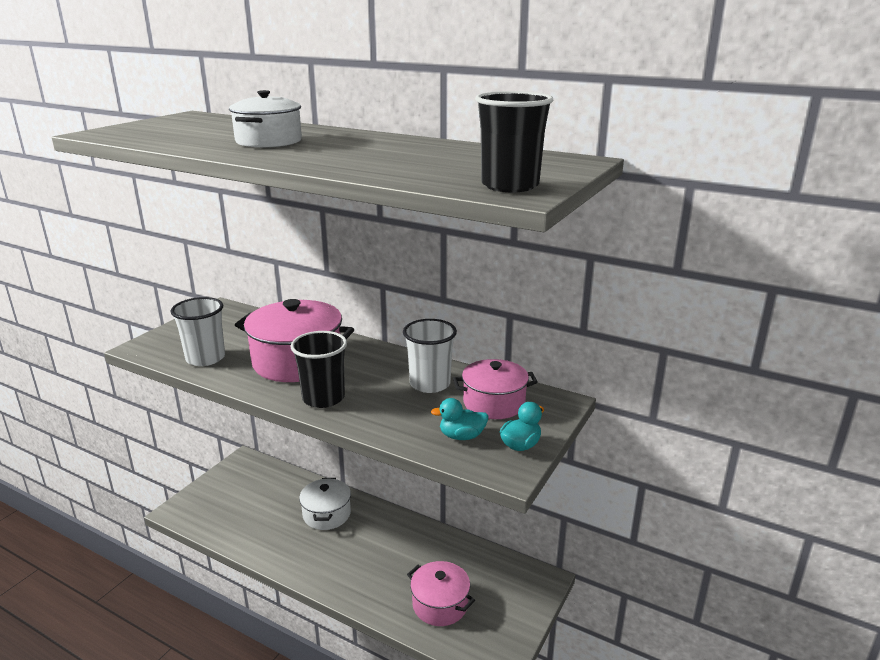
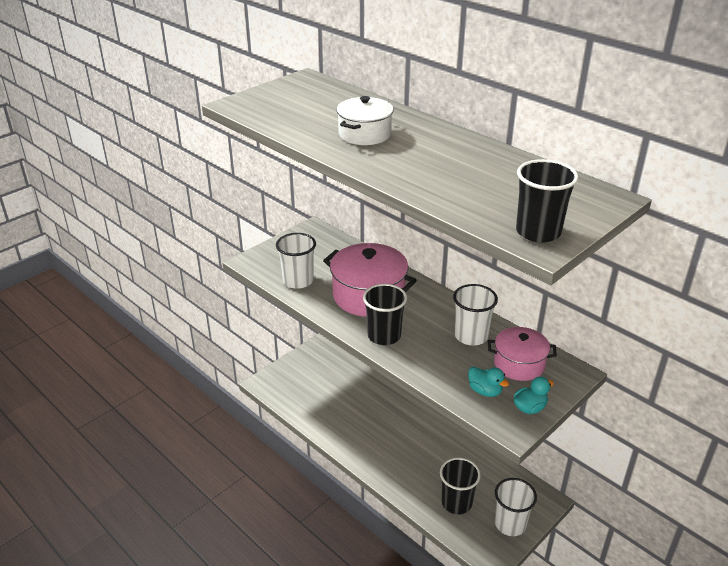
camera: 15 degrees right, 10 degrees up
white pot [299,478,351,530] -> none
pink pot [407,561,475,626] -> black cup [440,458,481,514]
turquoise duck [431,398,489,440] -> turquoise duck turned 150 degrees counterclockwise [468,367,509,397]
none -> white cup [495,478,537,536]

